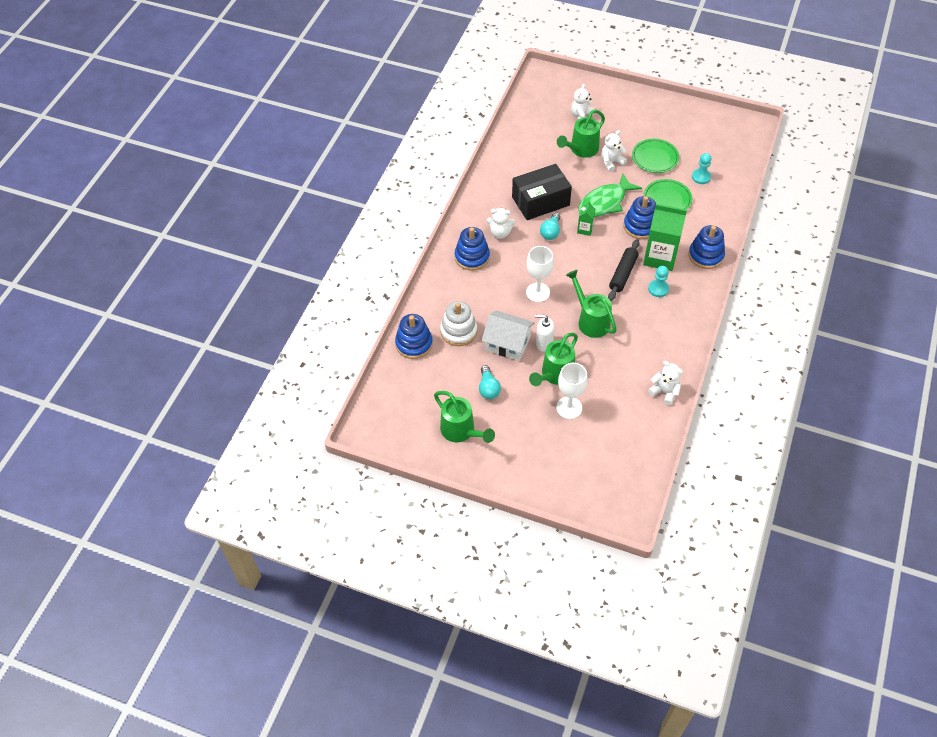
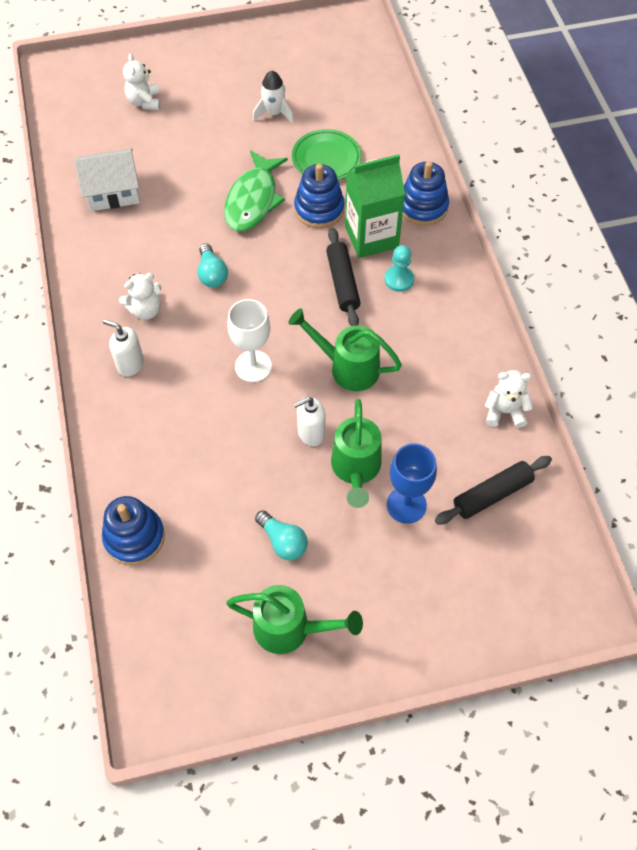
camera: 35 degrees left, 5 degrees up
white stacking toy [440,301,477,346] -> none
blue stacking toy [455,227,490,271] -> white soap dispenser [103,319,144,377]
white house [482,310,535,361] -> white house moved to [74,148,140,211]
black box [512,164,572,220] -> none
white goblet [556,363,588,419] -> blue goblet [387,443,437,524]
green watering can [557,109,605,158] -> none
green carton [577,201,596,236] -> none
white teddy bear [601,130,627,172] -> none
green plate [632,139,679,173] -> white rocket [252,71,294,123]
turquoise pawn [692,153,712,184] -> none
none -> black rolling pin [435,456,552,525]

